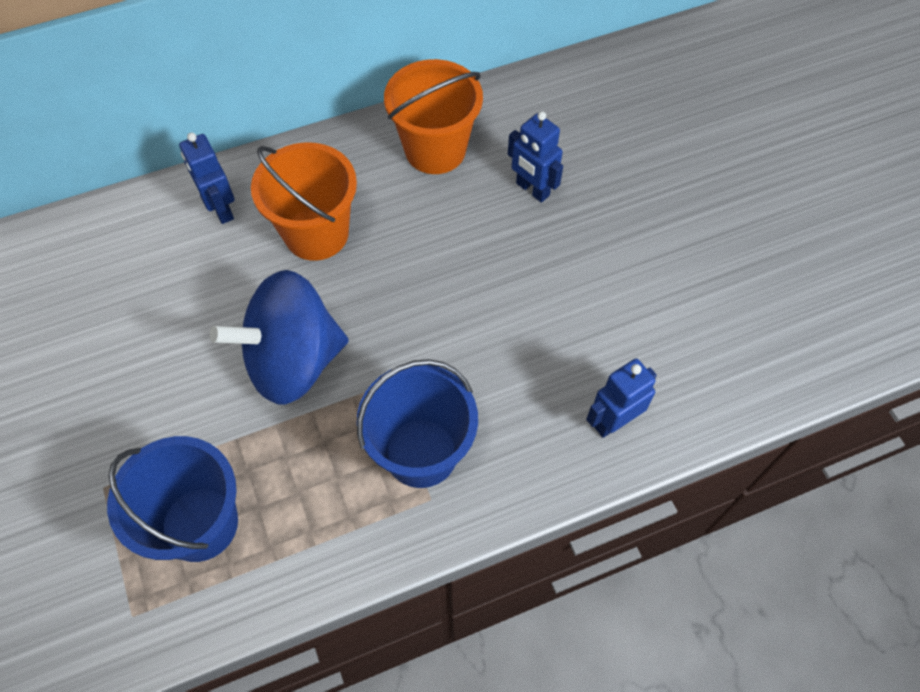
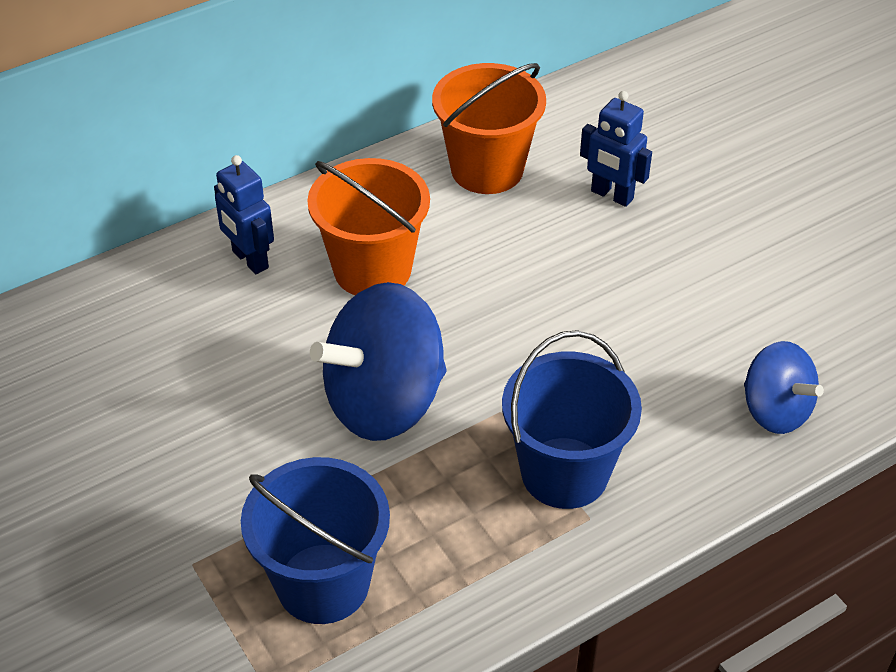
camera: 10 degrees left, 15 degrees down
blue robot [586,358,657,438] -> blue spinning top [744,341,824,434]

